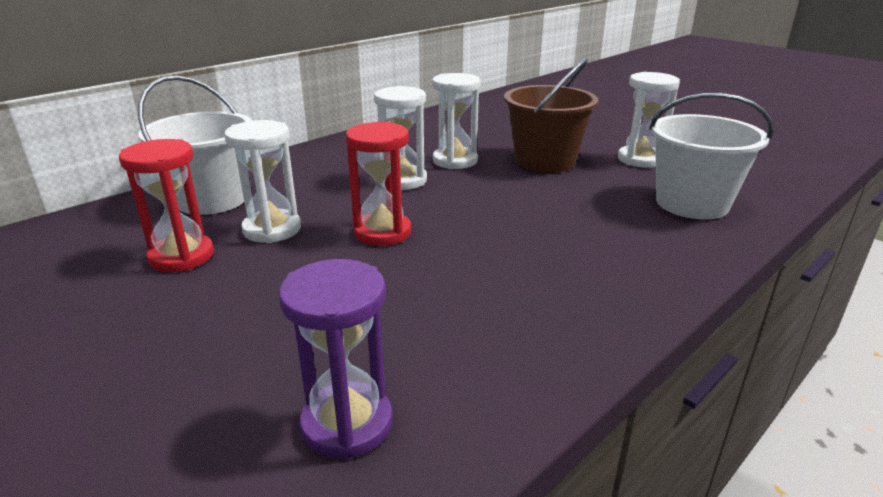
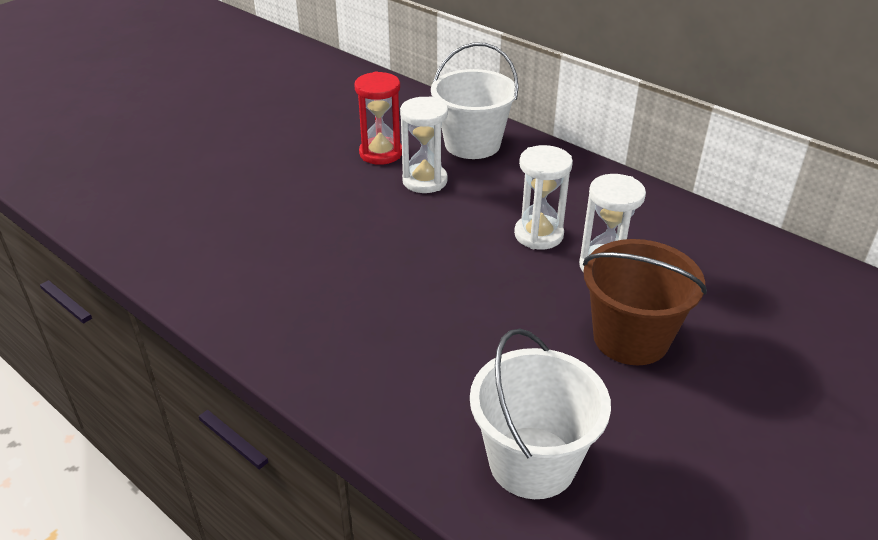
camera: 85 degrees right, 10 degrees up
purple hourglass [279,259,393,460] -> none
red hourglass [346,122,411,246] -> none
white hourglass [618,72,680,168] -> none

